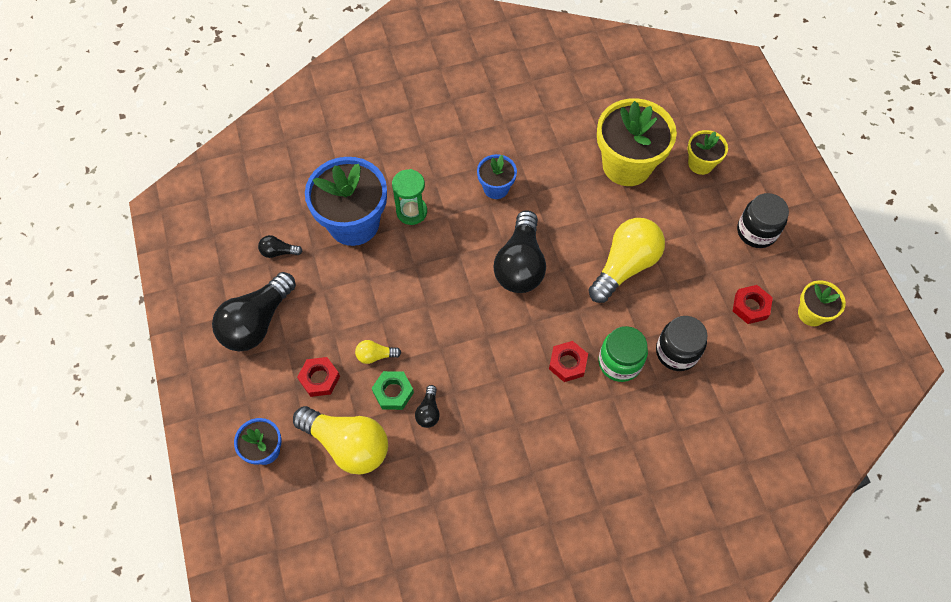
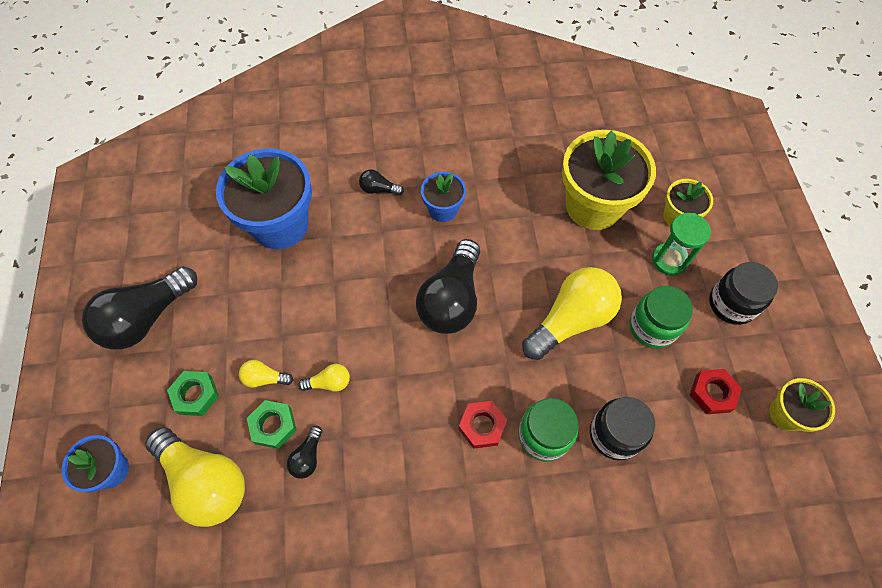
camera: 10 degrees right, 0 degrees up
black light bulb [258,235,302,258] -> black light bulb moved to [359,169,404,196]
red nut [297,357,340,397] -> green nut [167,371,219,416]
green hourglass [392,169,427,225] -> green hourglass moved to [652,213,711,276]
none -> yellow light bulb [298,364,350,392]
none -> green jar [629,286,693,349]

